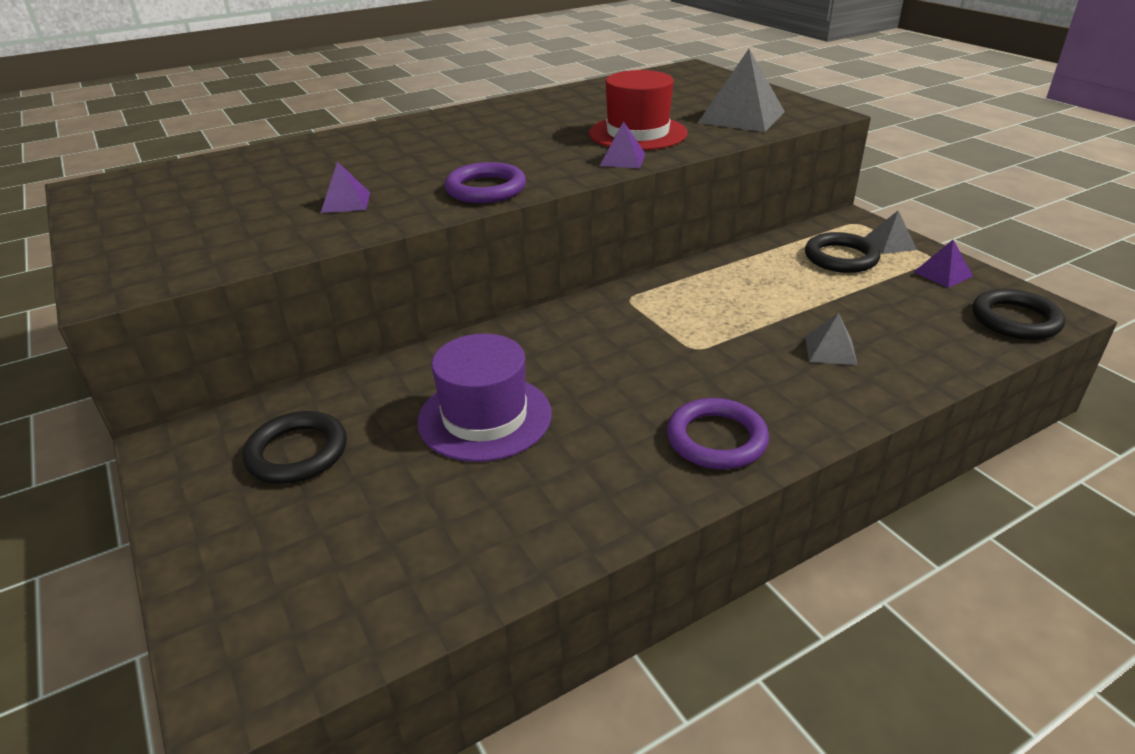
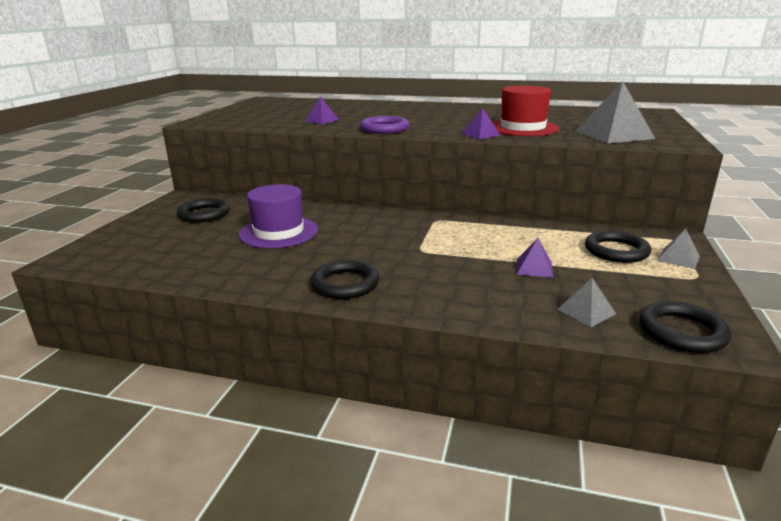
camera: 45 degrees right, 10 degrees down
purple ring [667,398,769,469] -> black ring [310,260,379,299]
grey pyramid [805,313,858,365] -> grey pyramid moved to [557,278,616,327]
purple pyramid [914,240,973,288] -> purple pyramid moved to [517,238,553,277]

